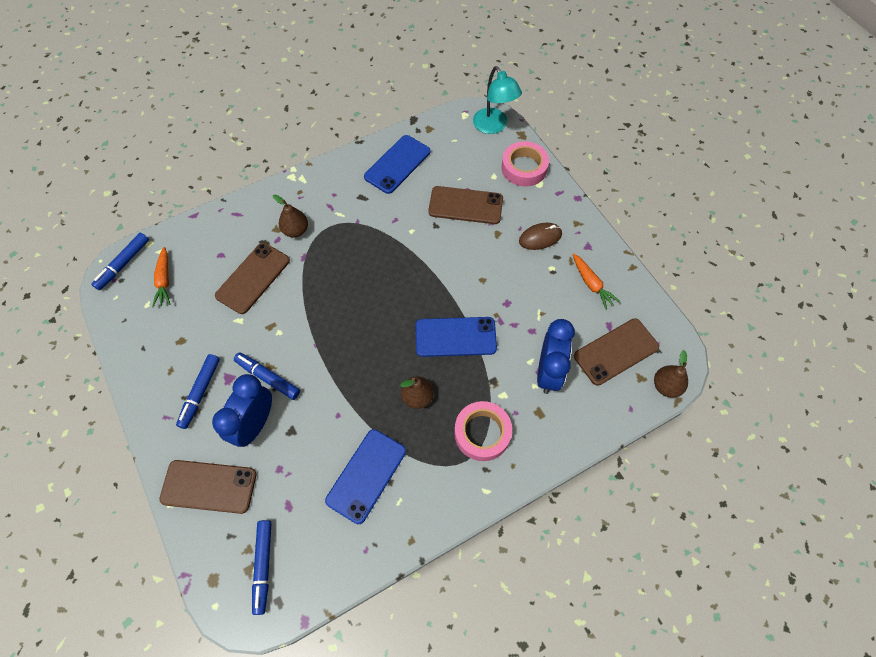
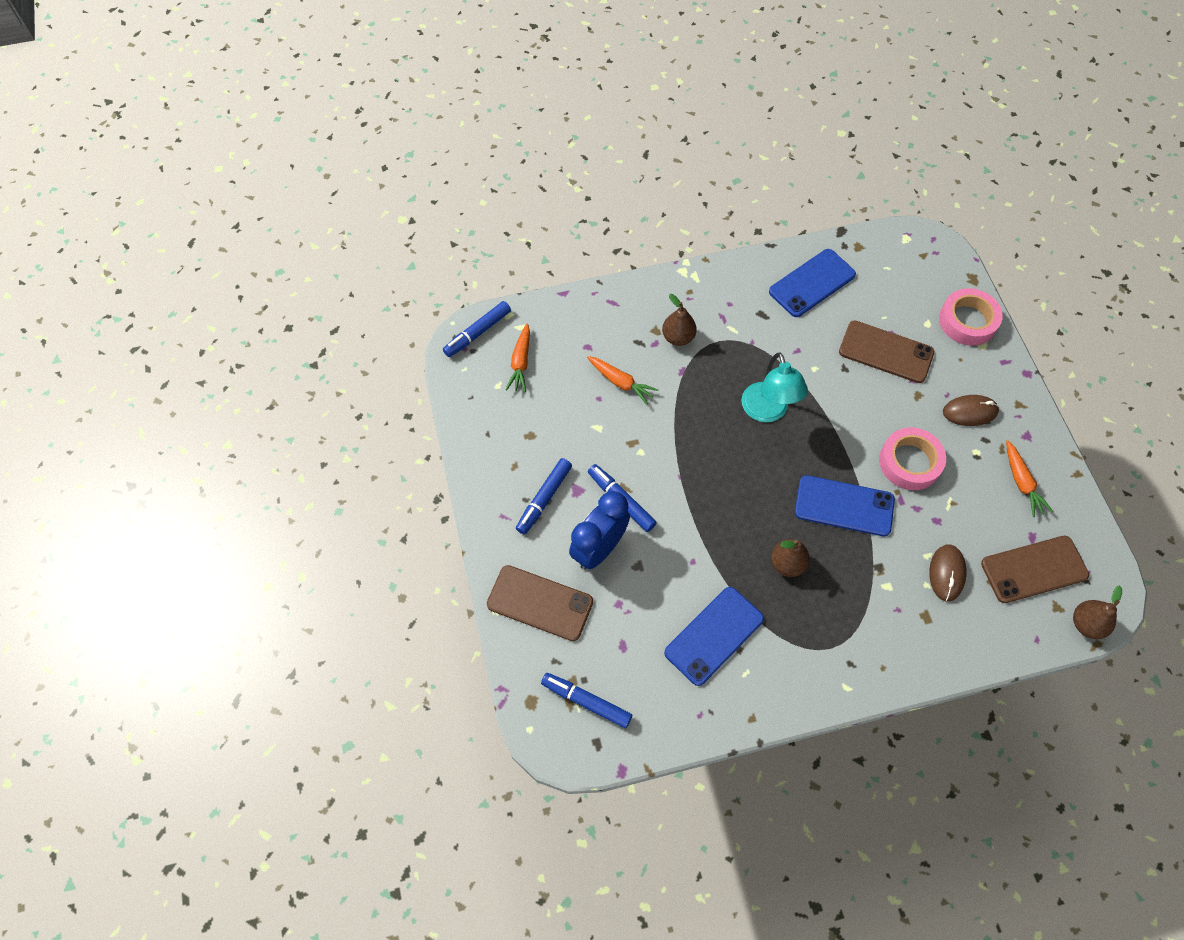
camera: 15 degrees right, 0 degrees up
brown phone [215,243,290,314] -> orange carrot [587,356,658,405]
blue marker [252,520,272,615] -> blue marker turned 105 degrees clockwise [541,673,632,728]
pink tape [454,401,512,461] -> pink tape moved to [879,427,946,490]
turquoise lamp [473,66,522,134] -> turquoise lamp moved to [742,352,808,422]
blue clock [537,319,575,394] -> brown mouse [929,545,967,601]

